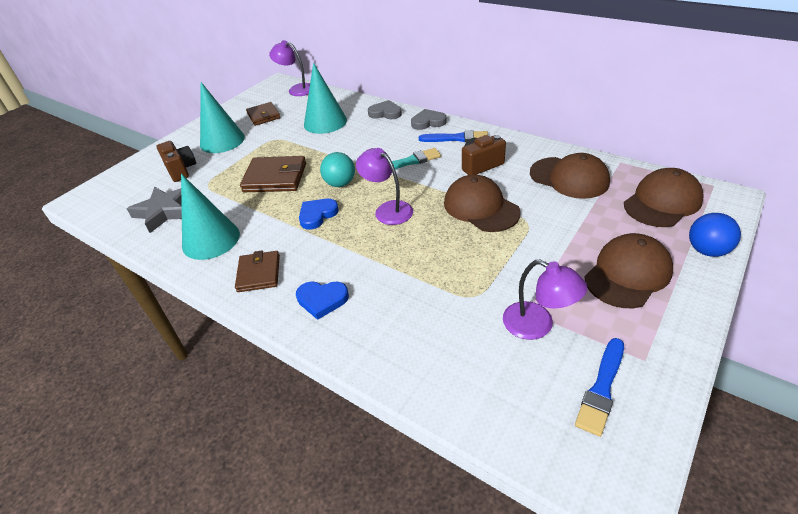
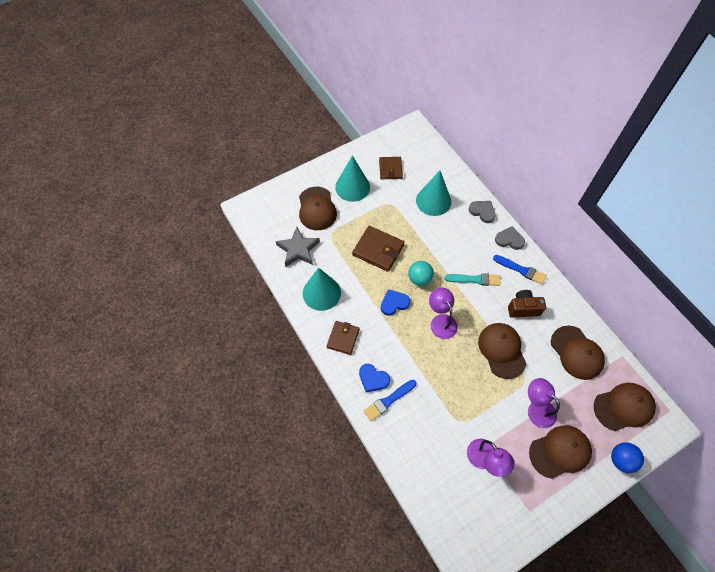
camera: 20 degrees right, 20 degrees up
brown camera [156,141,196,182] -> brown cap [299,187,337,230]
purple lamp [269,40,310,96] -> purple lamp moved to [528,378,560,428]
blue brush [575,338,624,437] -> blue brush moved to [364,380,416,421]

